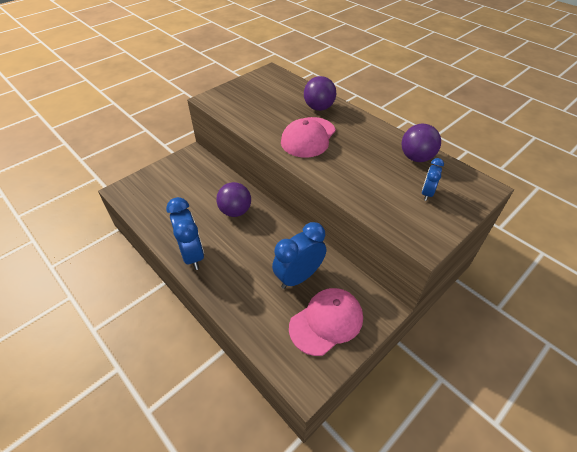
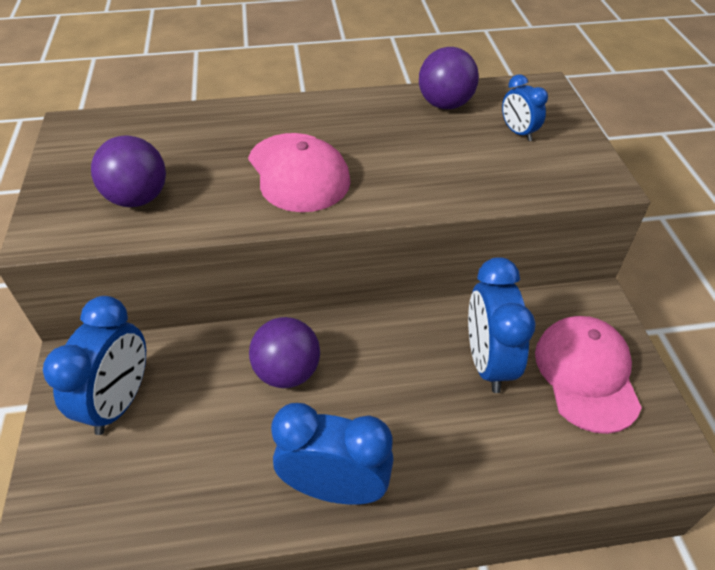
camera: 55 degrees left, 0 degrees up
purple ball [304,76,337,111] -> purple ball moved to [91,135,166,207]
none -> blue clock [43,296,146,435]

